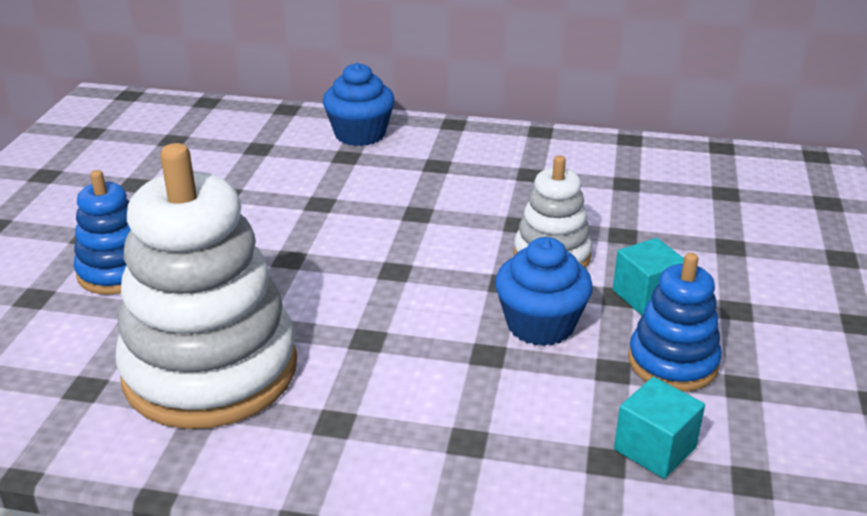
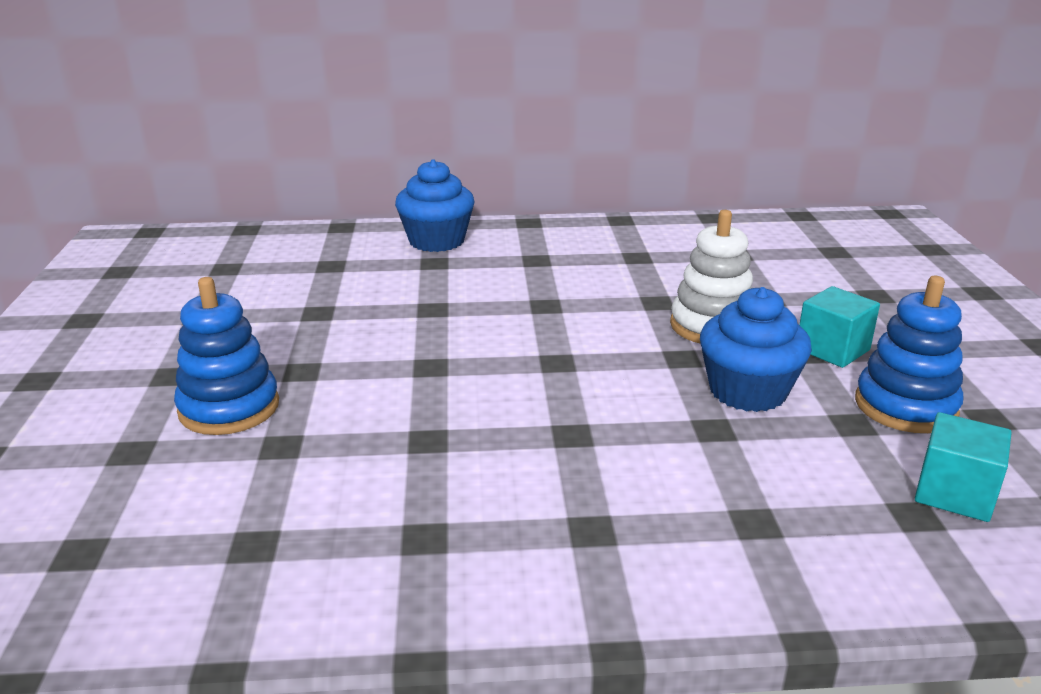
camera: 15 degrees left, 5 degrees down
white stacking toy [116,143,297,429] -> none

